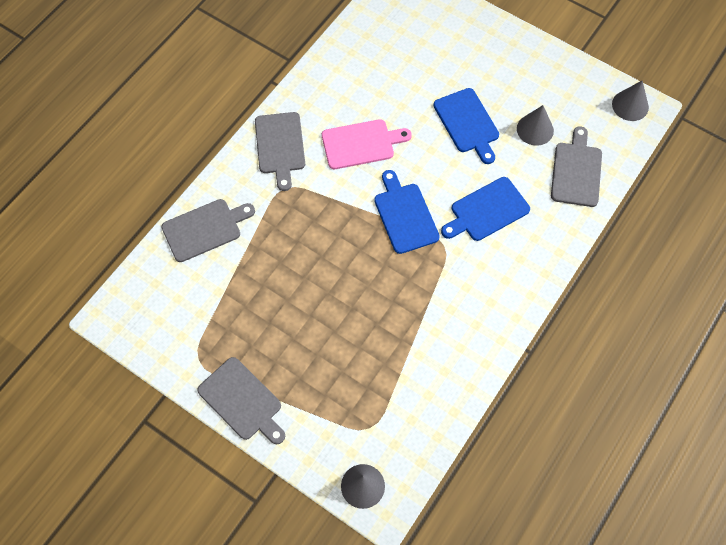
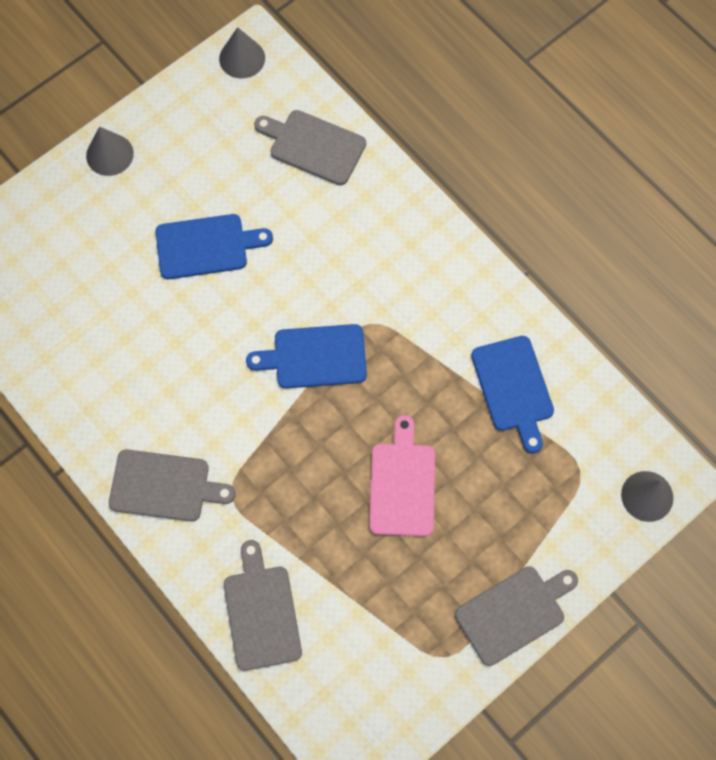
camera: 75 degrees left, 5 degrees up
pink cutting board [322,119,412,169] -> pink cutting board moved to [369,415,435,536]
blue cutting board [441,177,530,241] -> blue cutting board moved to [471,336,554,453]
grey cone [517,105,554,146] -> grey cone moved to [86,127,134,176]

